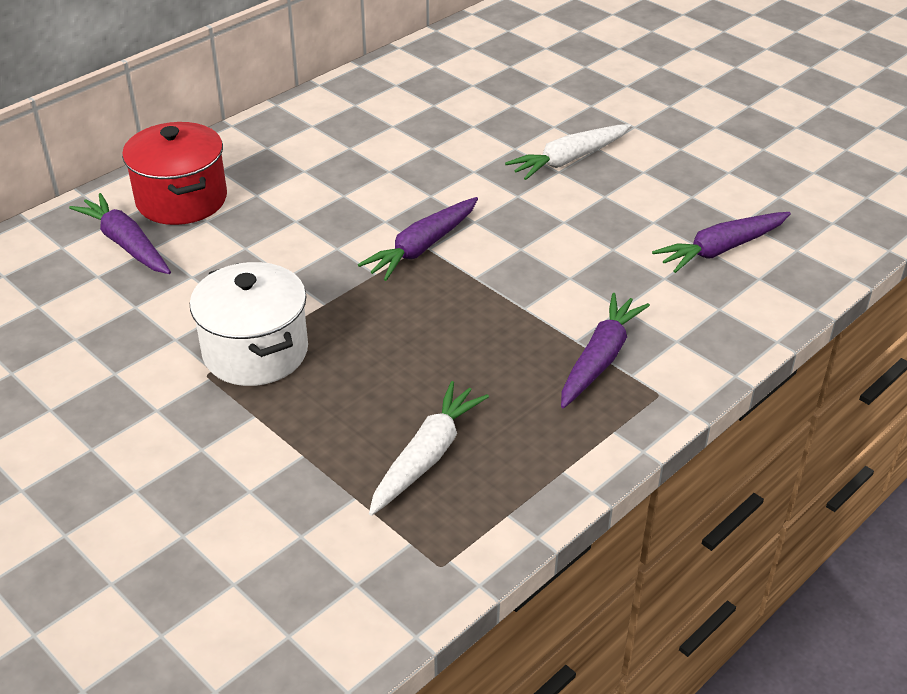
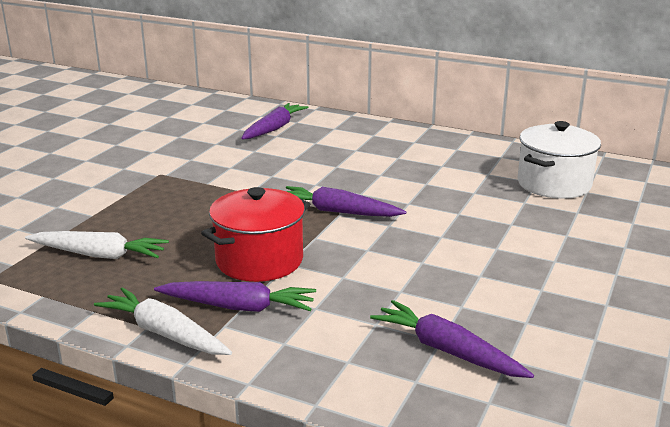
camera: 70 degrees right, 15 degrees down
red pot [122,122,227,225] -> red pot moved to [201,187,310,282]
white pot [190,262,308,386] -> white pot moved to [517,121,601,199]
white carrot [505,124,631,180] -> white carrot moved to [94,287,232,355]

